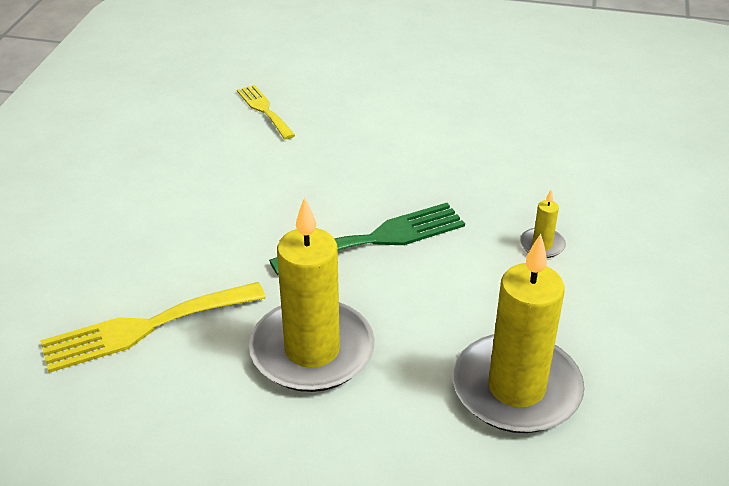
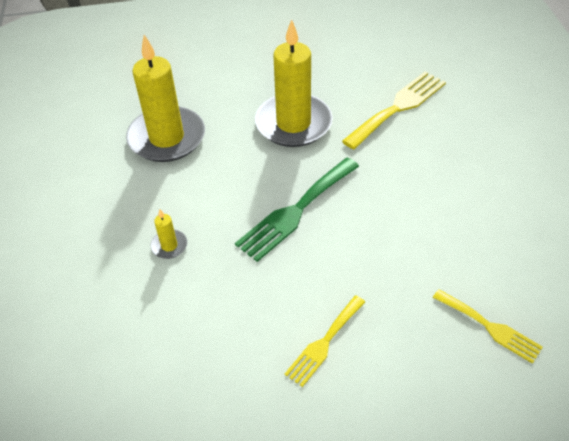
camera: 160 degrees right, 10 degrees up
none -> yellow fork [285,295,365,387]

